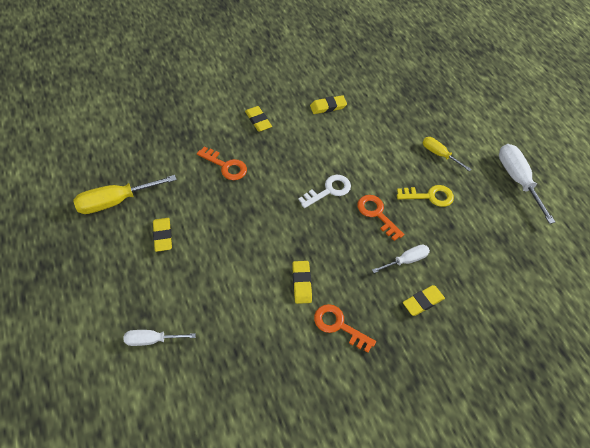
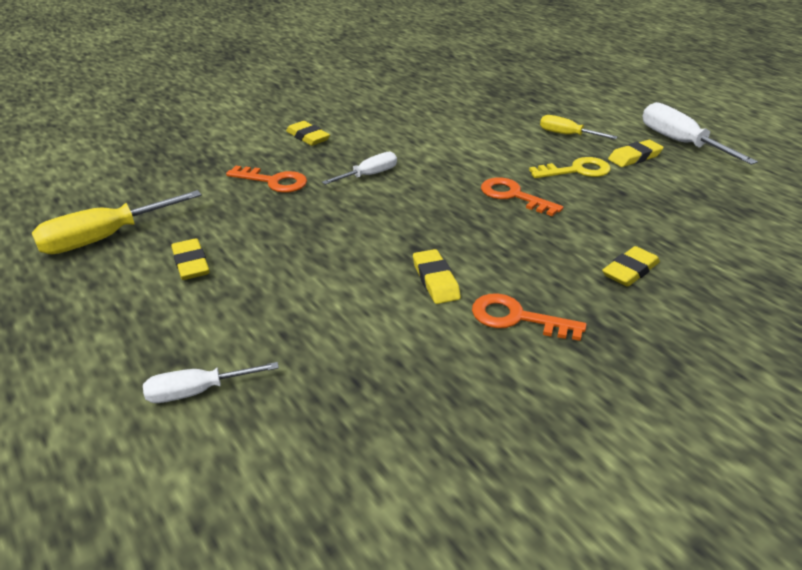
camera: 10 degrees left, 20 degrees down
white key [298,175,351,208] -> none
yellow eraser [310,95,347,114] -> yellow eraser moved to [608,140,664,167]
white screwdriver [372,244,430,273] -> white screwdriver moved to [322,152,397,185]

